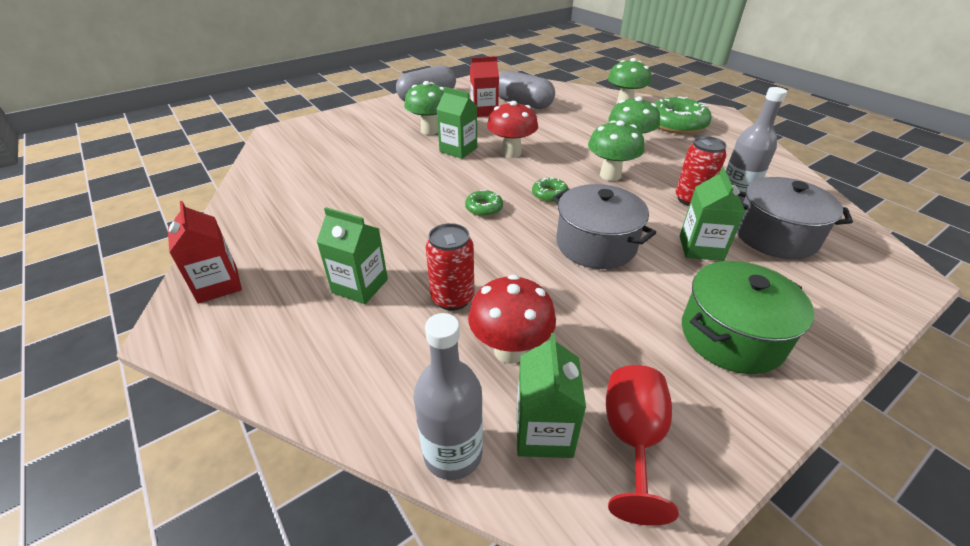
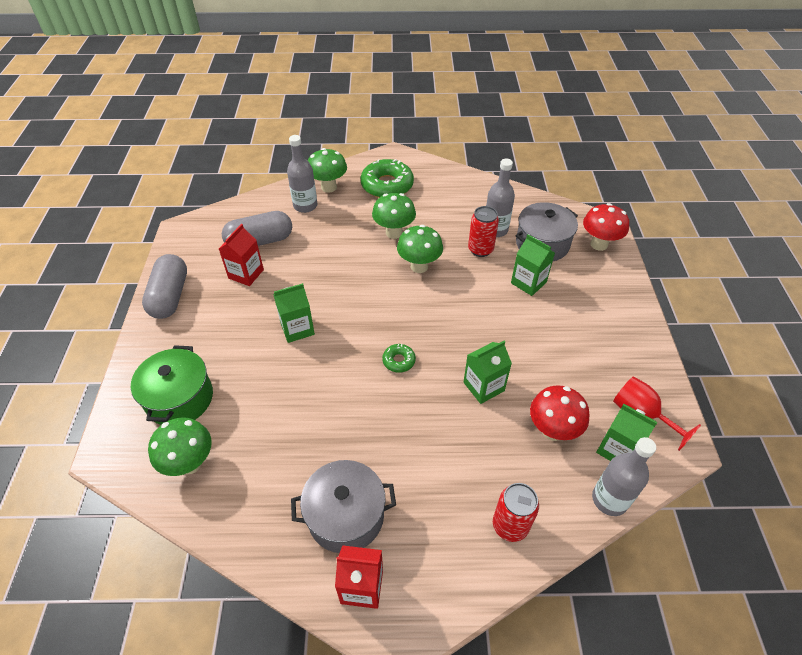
camera: 55 degrees left, 10 degrees up
green carton [316,207,388,304] -> green carton moved to [463,341,512,404]
green mushroom [404,81,444,135] -> green mushroom moved to [148,417,212,476]
red can [426,223,474,311] -> red can moved to [493,483,539,542]
red mushroom [487,101,538,158] -> red mushroom moved to [583,203,629,251]
green donut [532,177,569,202] -> none
grey pot [553,184,656,269] -> grey pot moved to [291,460,396,553]
green pot [682,261,814,374] -> green pot moved to [131,345,213,425]
none -> grey bottle [287,135,317,213]

